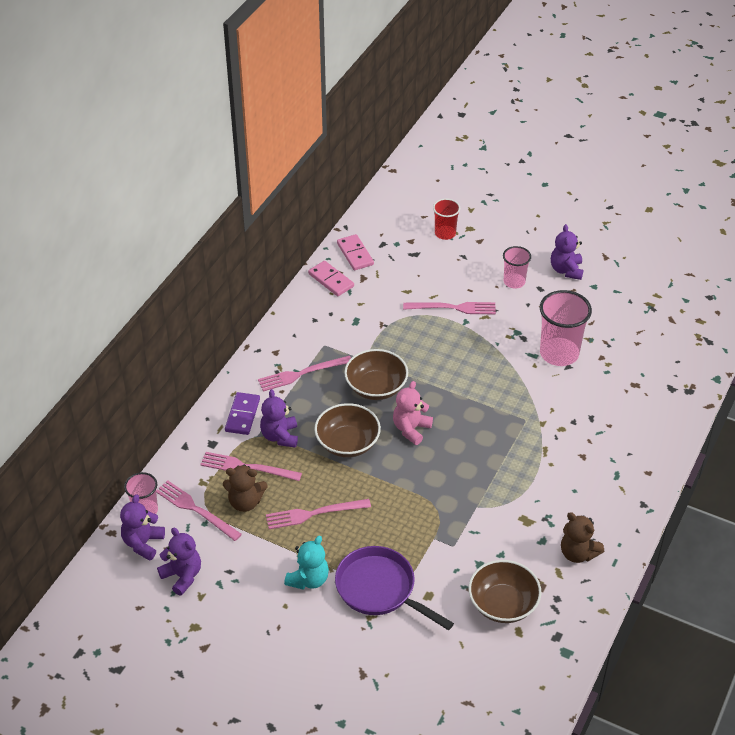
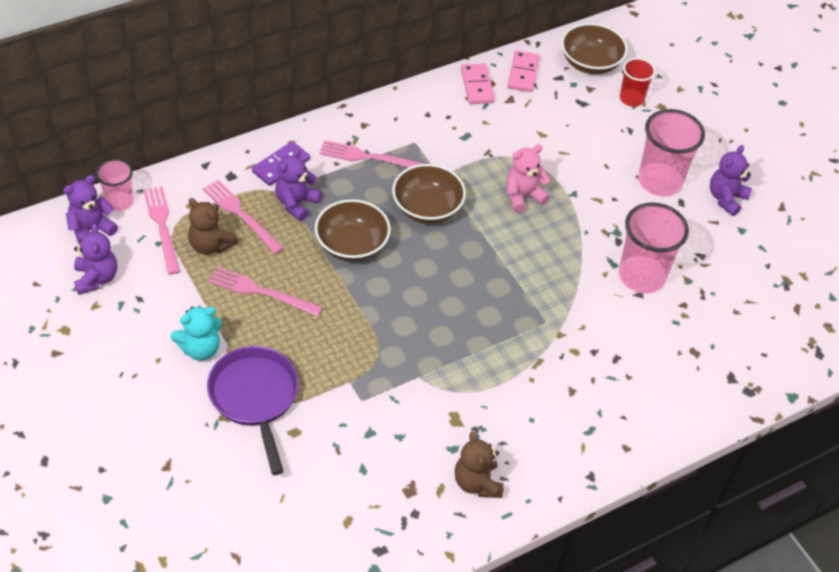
camera: 30 degrees right, 5 degrees up
pink teddy bear [393,381,433,445] -> pink teddy bear moved to [507,144,550,213]
pink fork [403,302,496,315] -> none
brown bowl [469,560,541,623] -> brown bowl moved to [561,23,628,74]
pink cup [503,246,531,289] -> pink cup [638,109,705,197], size x1.71

